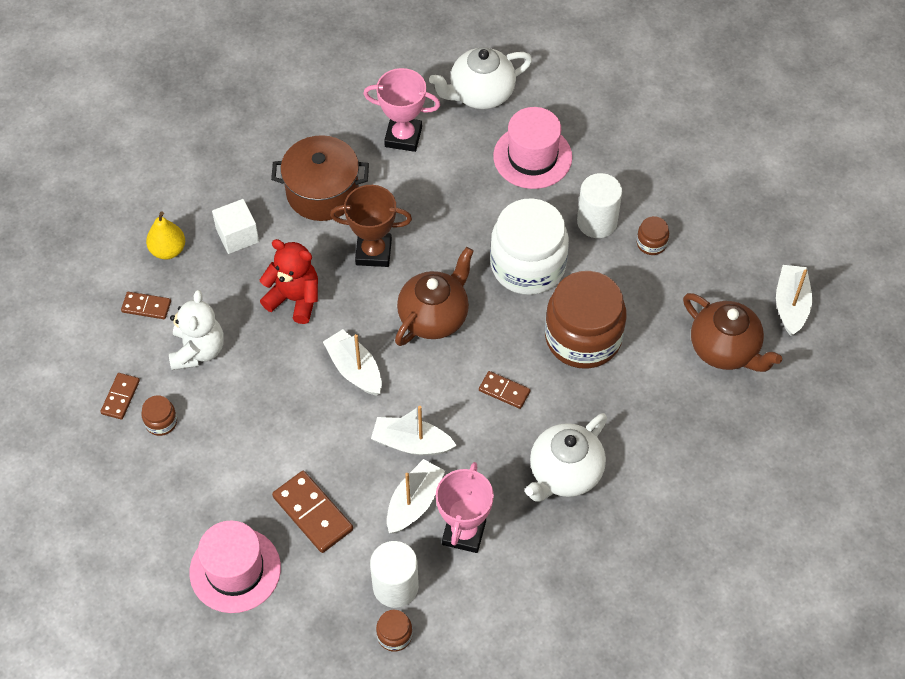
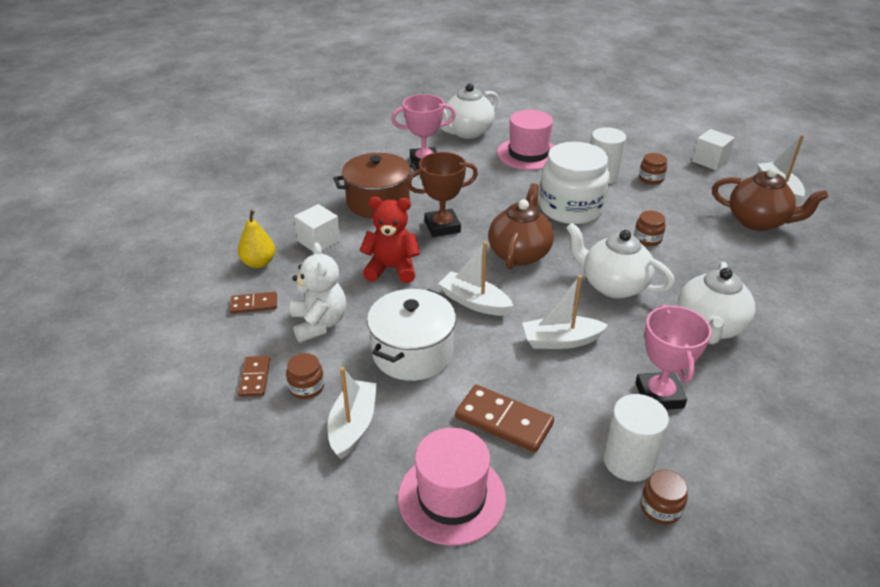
camera: 20 degrees left, 20 degrees down
white boat [387,459,445,533] -> white boat moved to [328,367,377,459]
brown domino [479,371,530,409] -> white teapot [566,222,675,299]
brown jar [545,271,627,369] -> brown jar [634,211,666,246], size x0.41
none -> white pot [367,289,456,381]
none -> white cube [692,129,735,170]

